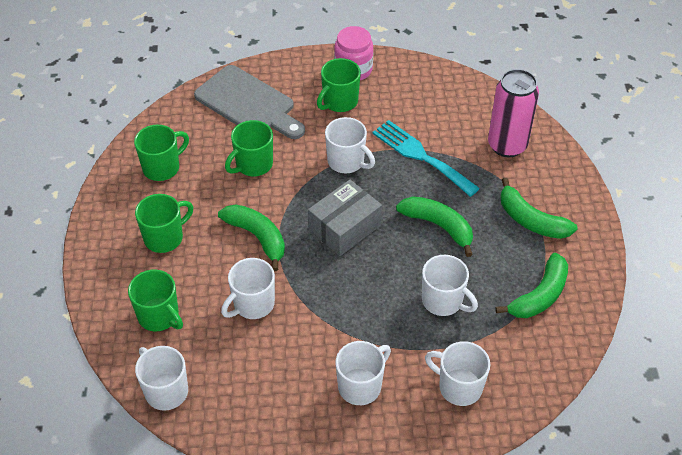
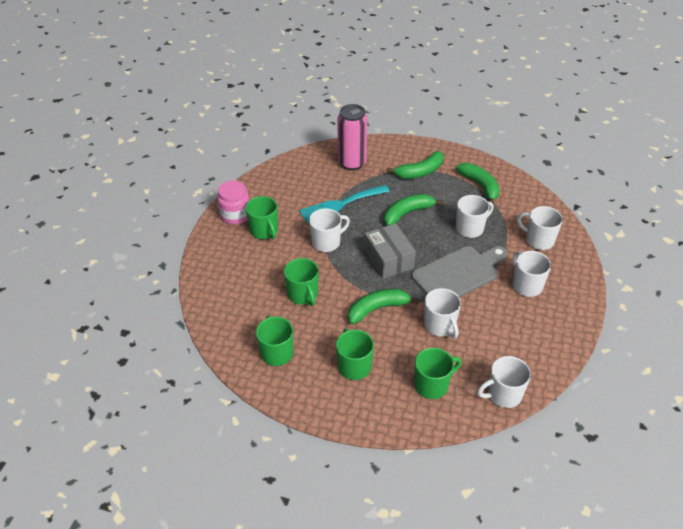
camera: 70 degrees left, 5 degrees down
grey cutting board [194,65,305,139] -> grey cutting board moved to [411,246,508,297]
white mug [425,341,490,406] -> white mug turned 75 degrees clockwise [517,206,563,250]

